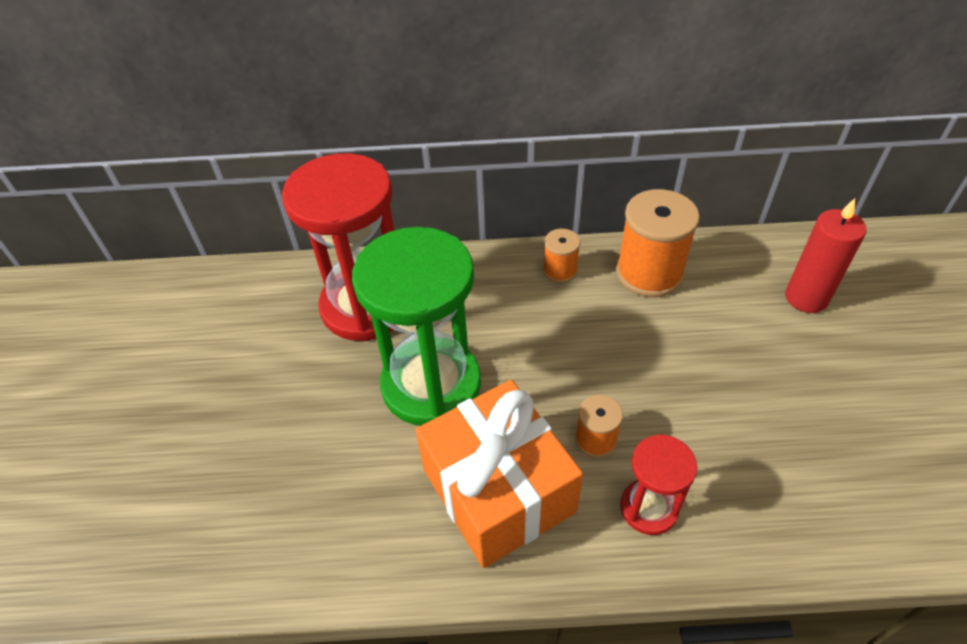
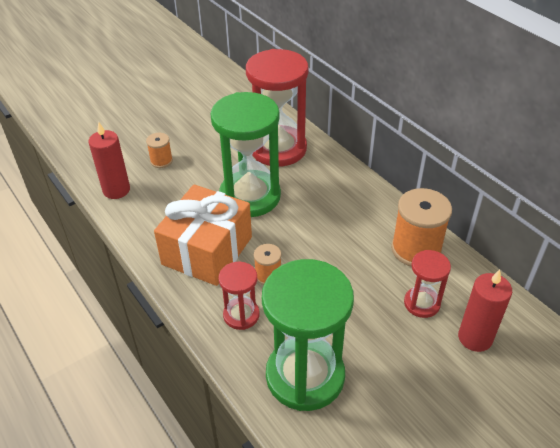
camera: 55 degrees right, 5 degrees down
orange spool [543,229,580,283] -> orange spool moved to [146,133,173,168]
none -> red candle [88,121,130,199]
none -> green hourglass [262,259,354,411]
none -> red hourglass [404,250,451,318]

